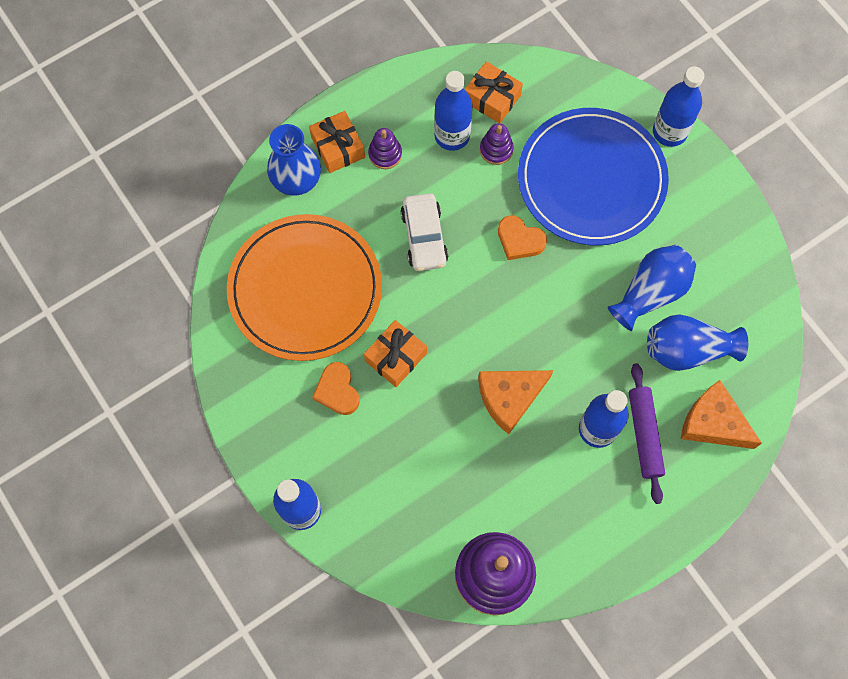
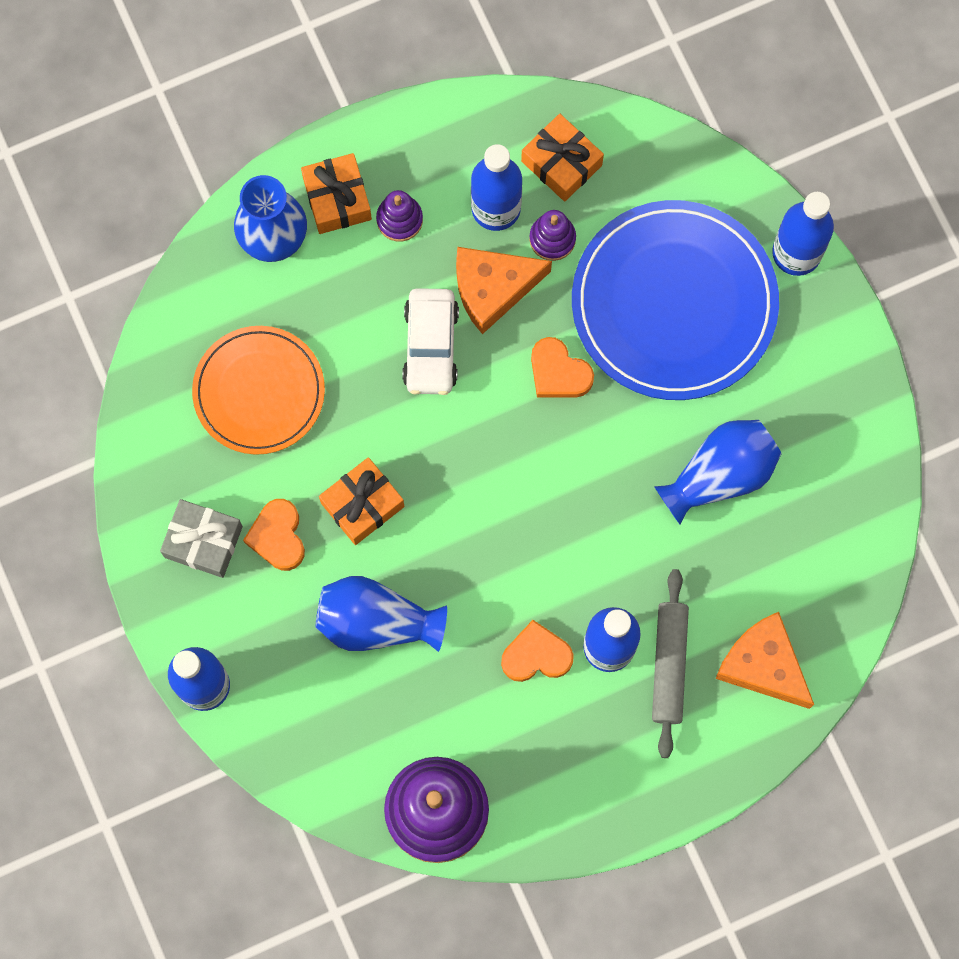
camera: 10 degrees right, 5 degrees up
orange plate [227,214,382,361] -> orange plate [192,326,325,455], size x0.63
orange cheese [478,370,553,434] -> orange cheese moved to [456,247,552,334]
purple rolling pin [629,363,665,504] -> grey rolling pin [652,569,689,758]
blue vase [647,314,748,371] -> blue vase moved to [316,576,447,652]
none -> grey gift [160,499,243,578]
none -> orange heart [501,620,574,682]

